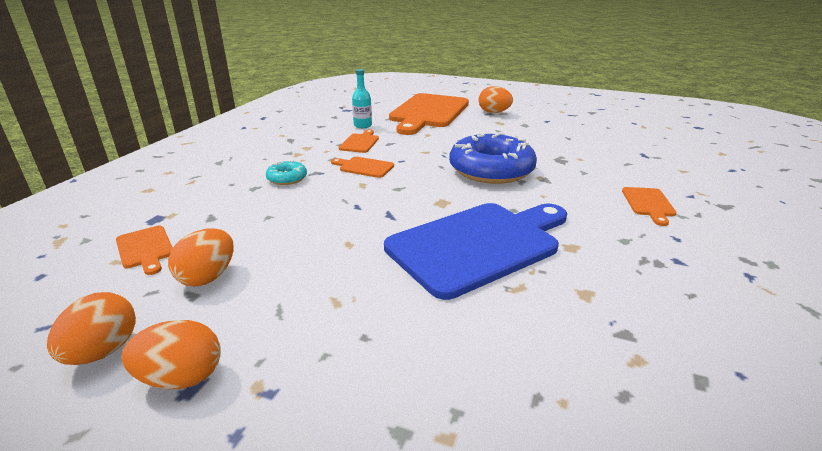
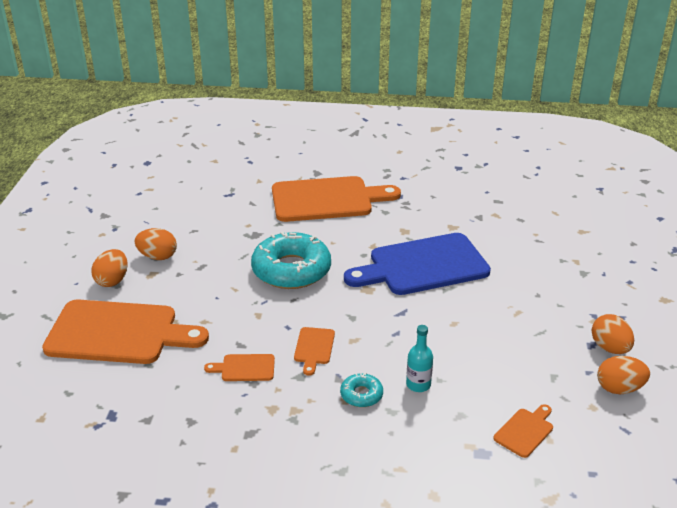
camera: 105 degrees left, 5 degrees up
orange egg [168,228,234,287] -> orange egg moved to [134,228,177,260]
turquoise bottle [352,69,372,128] -> turquoise bottle moved to [406,325,433,392]
blue cutting board [384,203,567,300] -> blue cutting board turned 60 degrees counterclockwise [344,233,491,295]
blue donut [449,133,537,184] -> turquoise donut [251,232,331,289]
orange cutting board [622,187,677,226] -> orange cutting board [272,176,401,222], size x2.37

